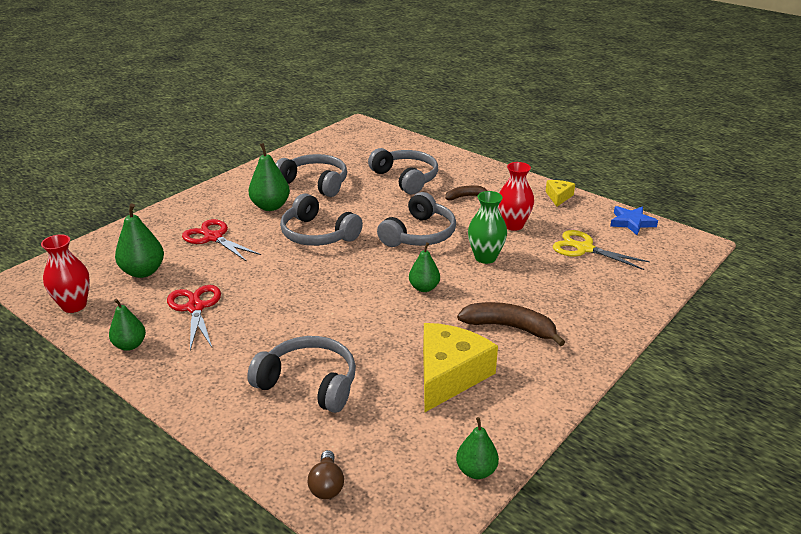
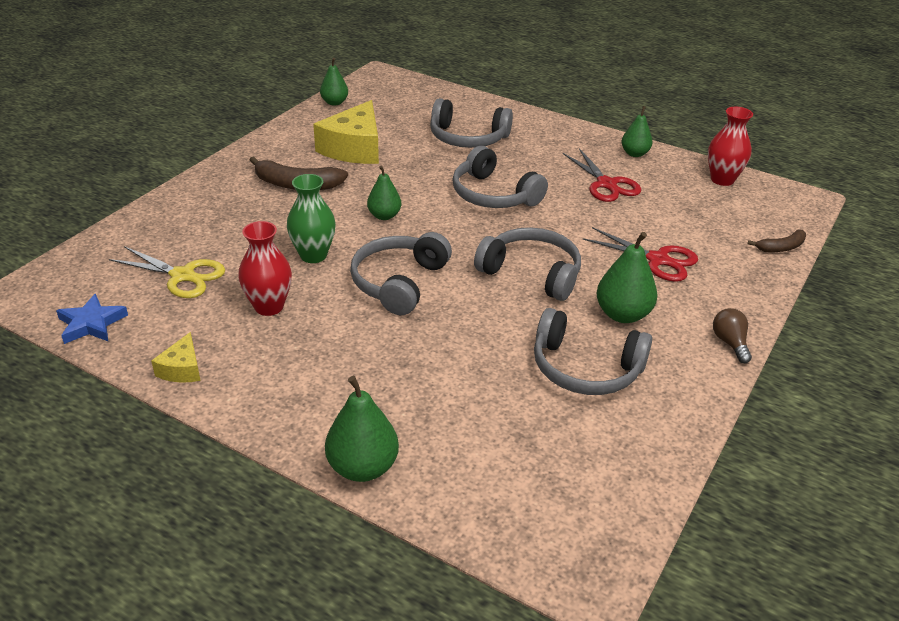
camera: 170 degrees right, 5 degrees up
green pear [115,203,164,278] -> green pear moved to [325,376,399,482]
brown light bulb [308,450,344,499] -> brown light bulb moved to [713,308,752,363]
grey headphones [368,148,438,195] -> grey headphones moved to [452,146,548,208]
brown banana [445,185,487,200] -> brown banana moved to [747,229,806,252]

